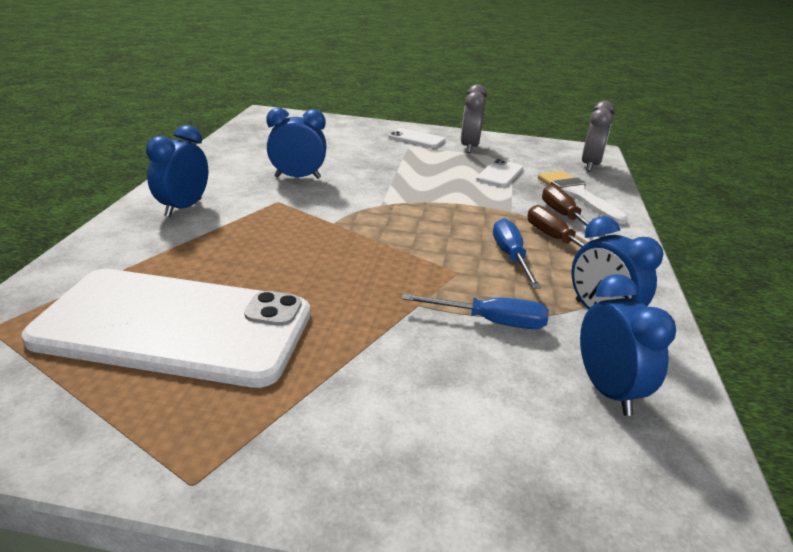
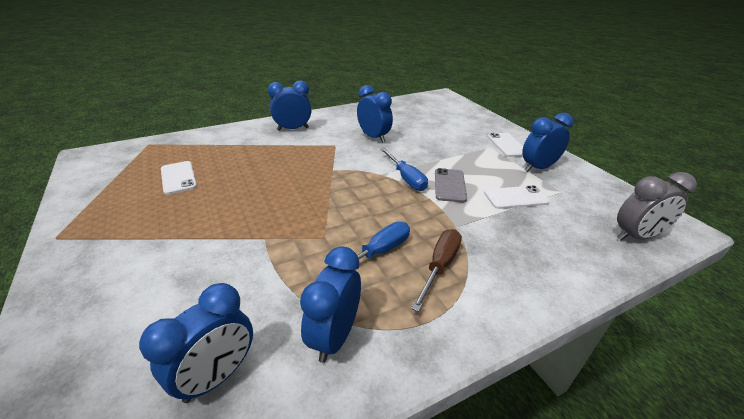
camera: 55 degrees right, 5 degrees up
white phone [21,269,310,388] -> white phone [161,161,197,195], size x0.40
blue screwdriver [402,294,549,329] -> blue screwdriver moved to [380,148,428,191]
grey clock [461,84,487,153] -> blue clock [522,113,573,172]
white brush [538,171,628,224] -> none
brown screwdriver [542,184,606,238] -> none
none -> grey phone [435,168,467,202]

